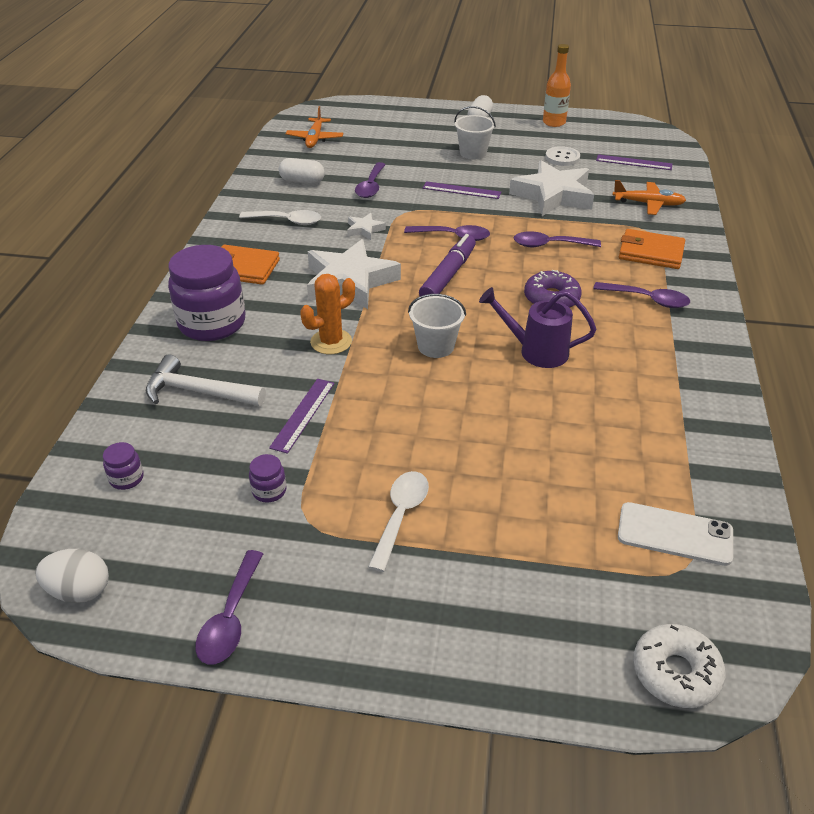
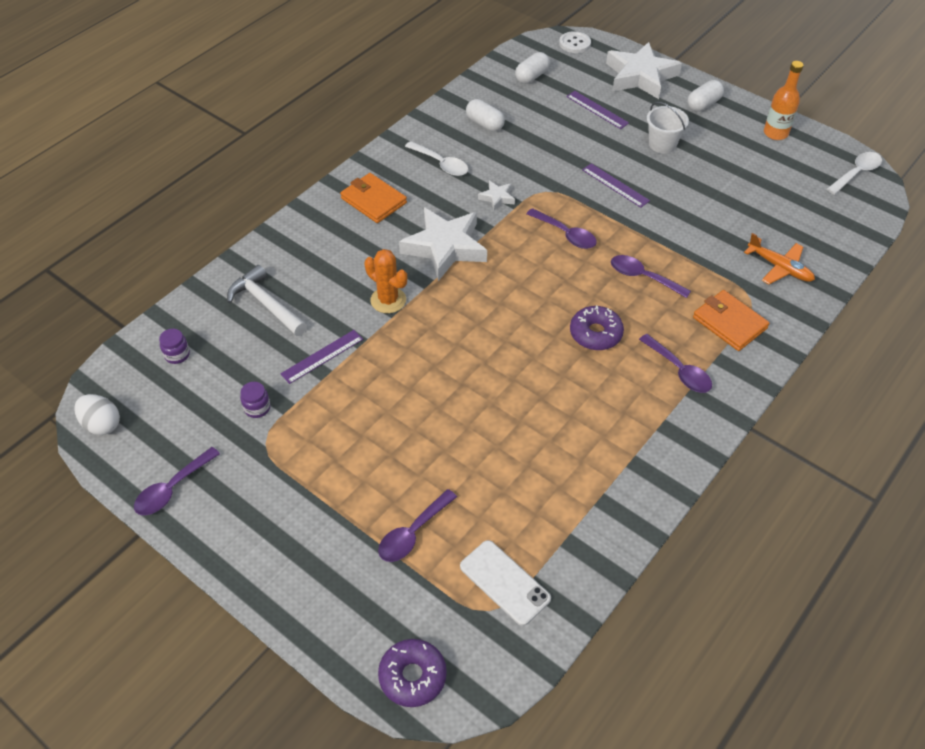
camera: 30 degrees right, 10 degrees up
purple jar [168,245,245,341] -> none
orange plane [286,106,343,148] -> white capsule [515,52,550,84]
orange cactus [300,274,355,354] -> orange cactus turned 45 degrees clockwise [364,249,407,313]
purple spoon [355,162,386,198] -> purple spoon moved to [378,489,457,562]
white spoon [368,471,429,572] -> white spoon moved to [826,152,882,195]
white bucket [408,294,466,358] -> none
purple marker [419,234,476,296] -> none
purple watering can [479,287,596,368] -> none
white star [509,160,594,216] -> white star moved to [606,42,682,99]
white button [545,146,580,166] -> white button moved to [559,31,591,53]
purple ruler [596,154,672,170] -> purple ruler moved to [566,91,629,129]
white donut [633,624,726,708] -> purple donut [378,639,447,707]

